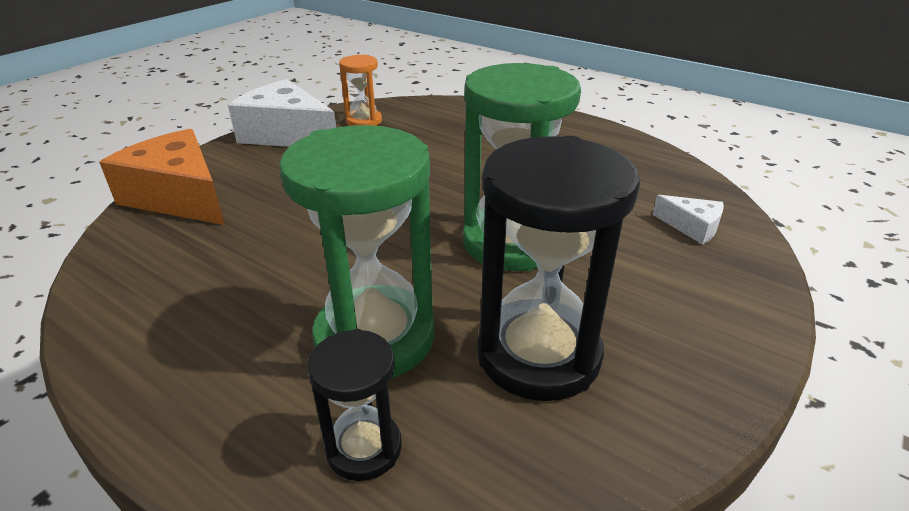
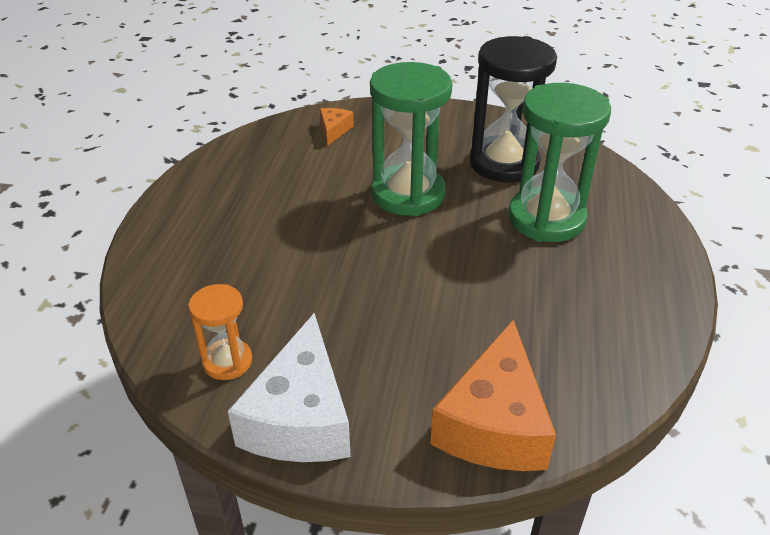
camera: 115 degrees left, 5 degrees up
black hourglass [307,329,402,481] -> none
white cheese [652,195,724,245] -> orange cheese [320,108,354,146]

